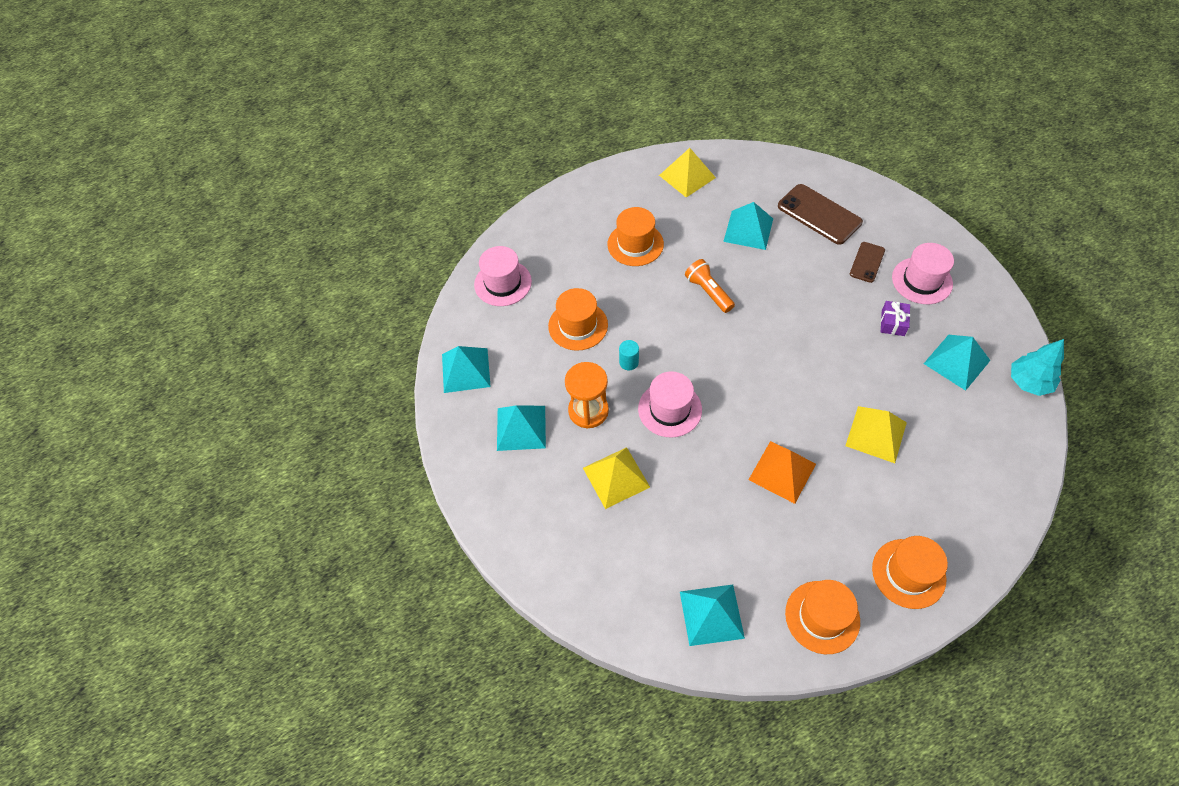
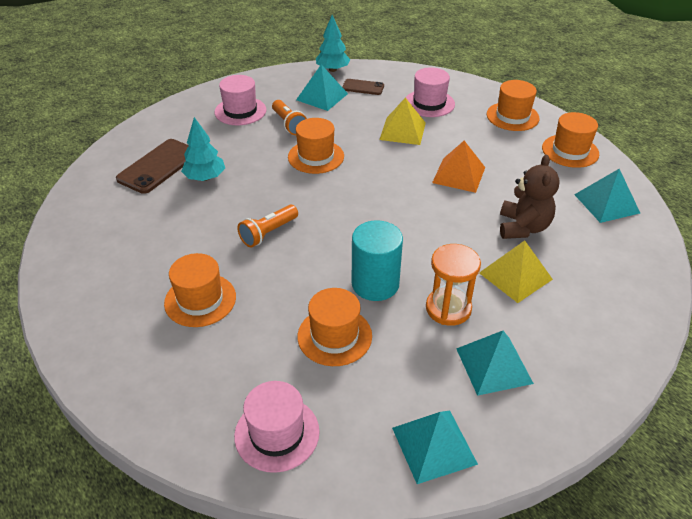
camera: 105 degrees left, 15 degrees down
turquoise cylinder [619,340,639,370] -> turquoise cylinder [352,220,403,301], size x2.18
pink hat [638,371,702,438] -> pink hat moved to [405,67,455,117]
yellow pyramid [659,148,716,198] -> none
turquoise pyramid [723,202,773,250] -> none
brown phone [850,242,885,283] -> brown phone moved to [342,79,384,95]
purple gift [881,301,910,336] -> orange flashlight [272,100,307,135]
none -> turquoise tree [181,117,225,181]
none -> orange hat [288,118,344,174]
none -> brown teddy bear [500,155,560,239]

